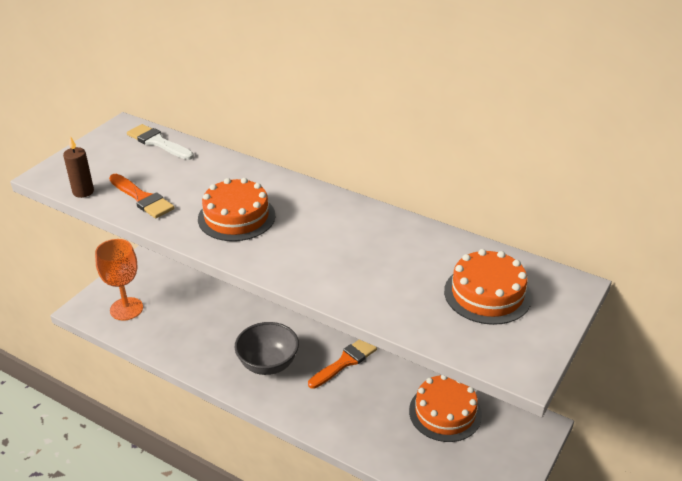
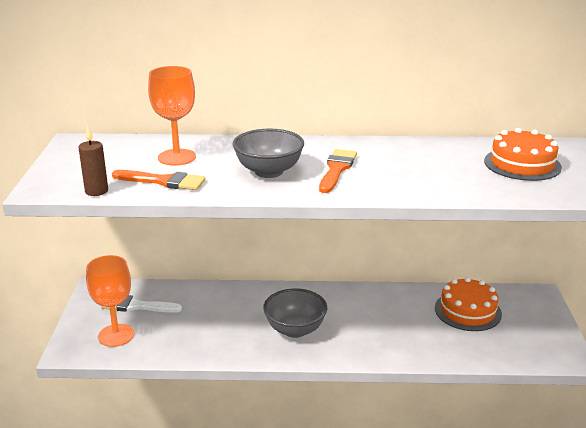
camera: 30 degrees left, 10 degrees down
white brush [127,124,194,160] -> white brush moved to [101,295,182,313]
orange cake [198,178,275,241] -> grey bowl [233,129,304,178]
orange brush [308,340,377,389] -> orange brush moved to [319,149,357,193]
none -> orange goblet [148,66,196,166]

